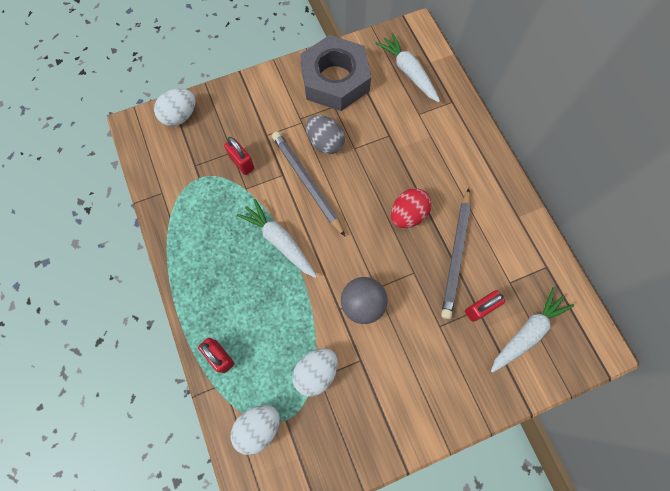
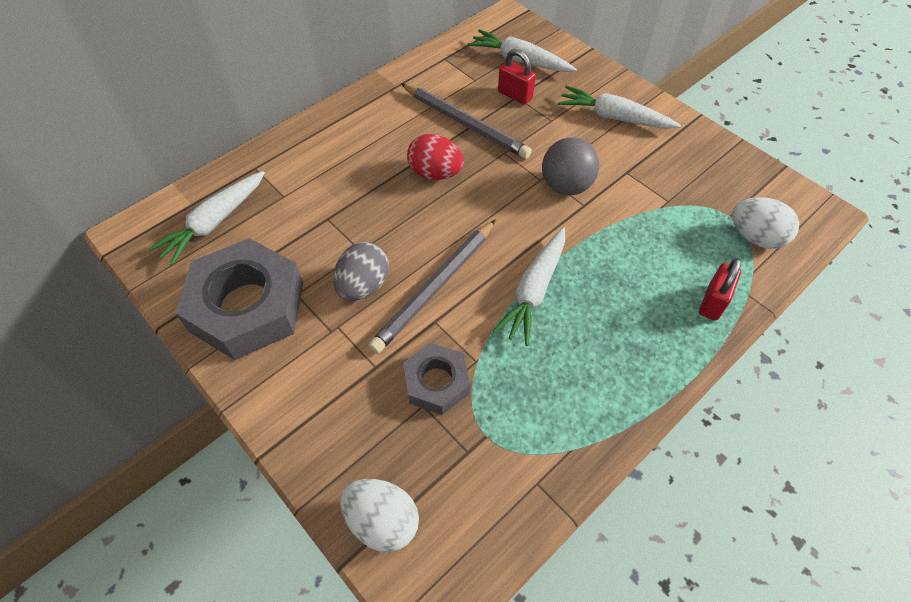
camera: 110 degrees left, 15 degrees down
red padlock [224,137,254,175] -> grey nut [403,343,470,415]
white egg [292,348,338,397] -> none
grey pencil [441,188,471,319] -> grey pencil turned 45 degrees clockwise [401,83,532,159]
none -> white carrot [558,86,681,129]

